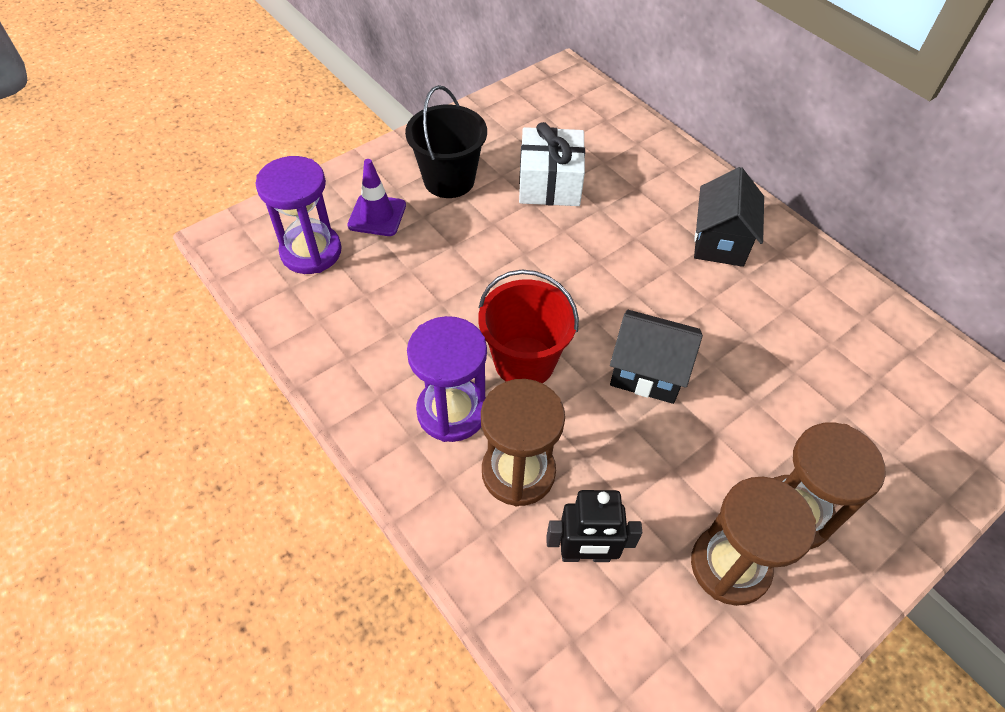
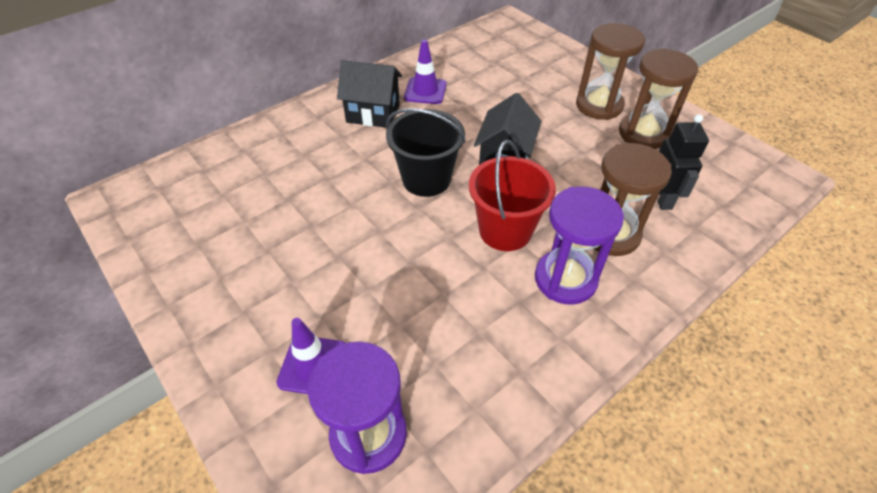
camera: 90 degrees left, 5 degrees down
black bucket [405,85,487,198] -> black bucket moved to [386,108,466,197]
white gift [519,122,585,206] -> none
none -> purple traffic cone [404,39,447,104]

